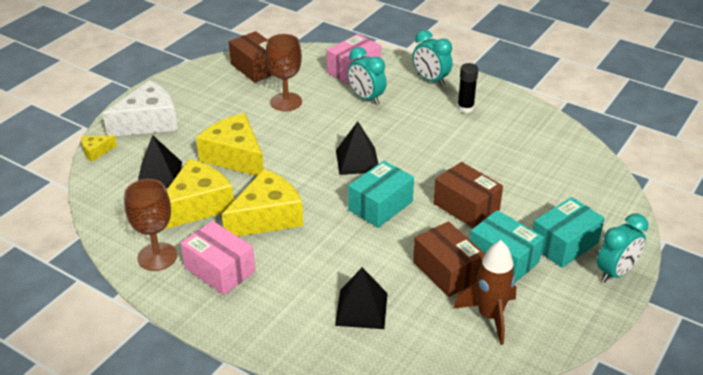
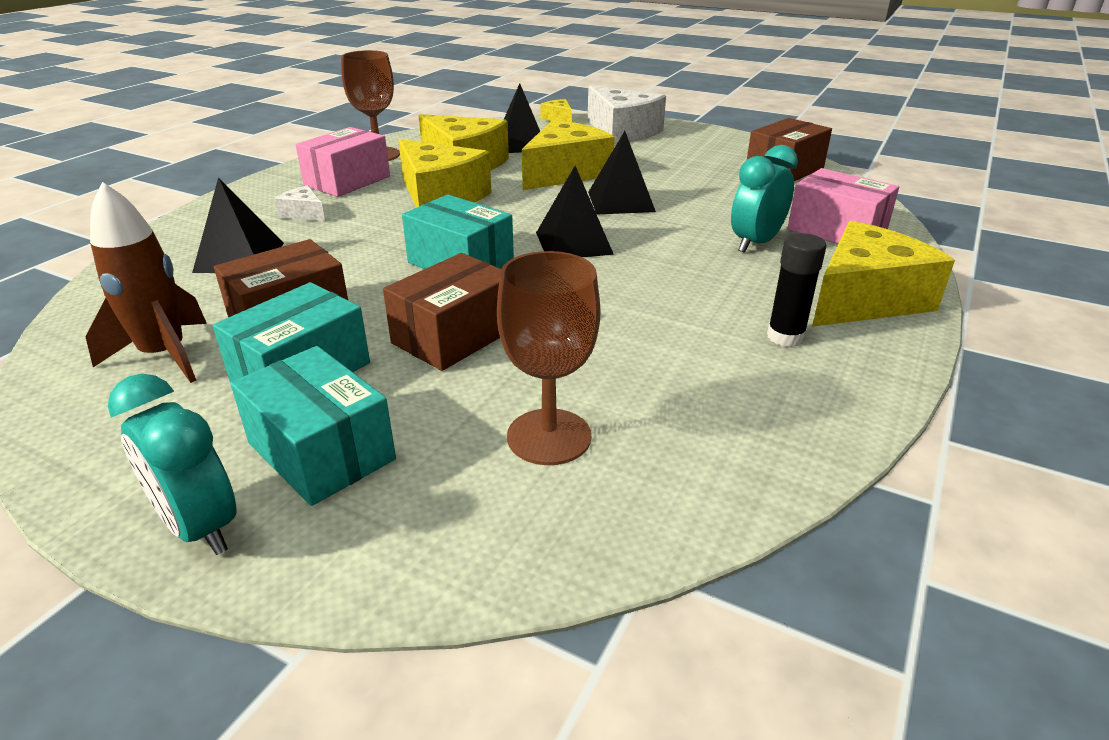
camera: 85 degrees right, 5 degrees down
brown goblet [266,34,302,111] -> brown goblet moved to [497,251,600,465]
turquoise clock [413,30,452,86] -> yellow cheese [812,221,955,327]
none -> white cheese [274,185,325,222]
none -> black pyramid [588,131,656,215]

